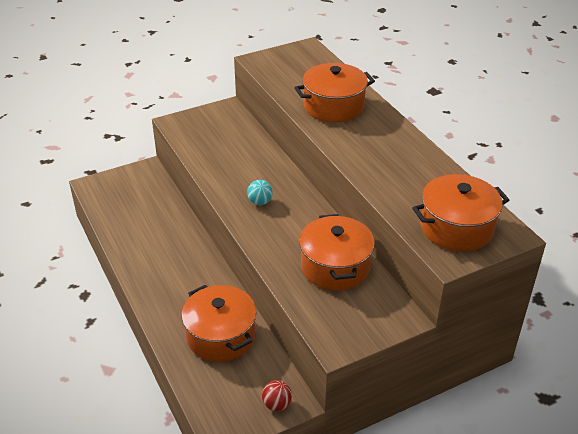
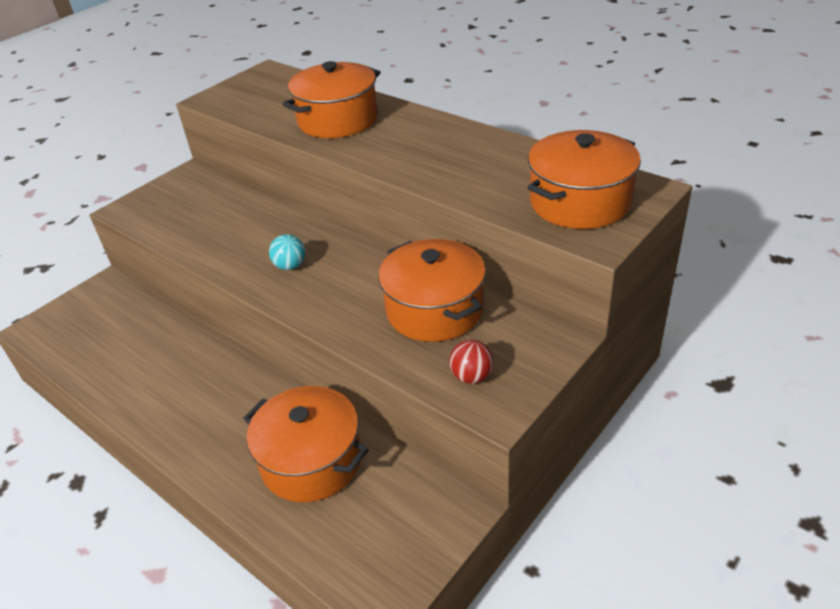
camera: 20 degrees left, 0 degrees up
red ball [262,380,292,411] -> red ball moved to [450,340,493,384]

